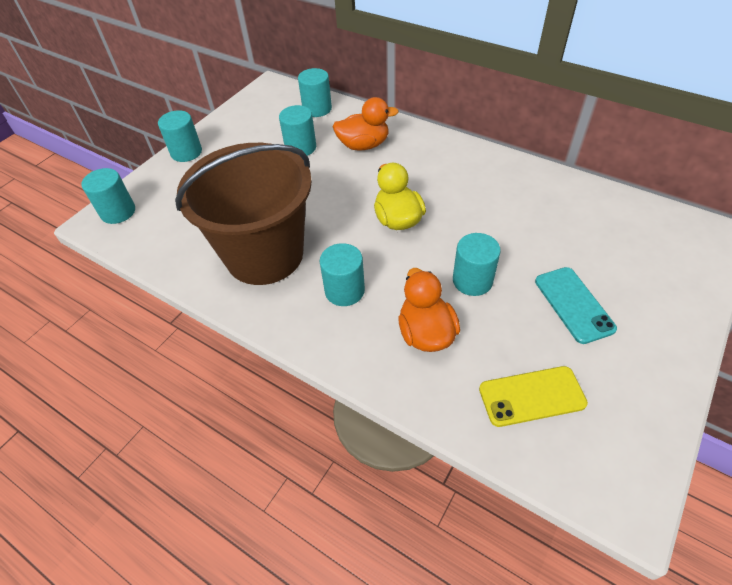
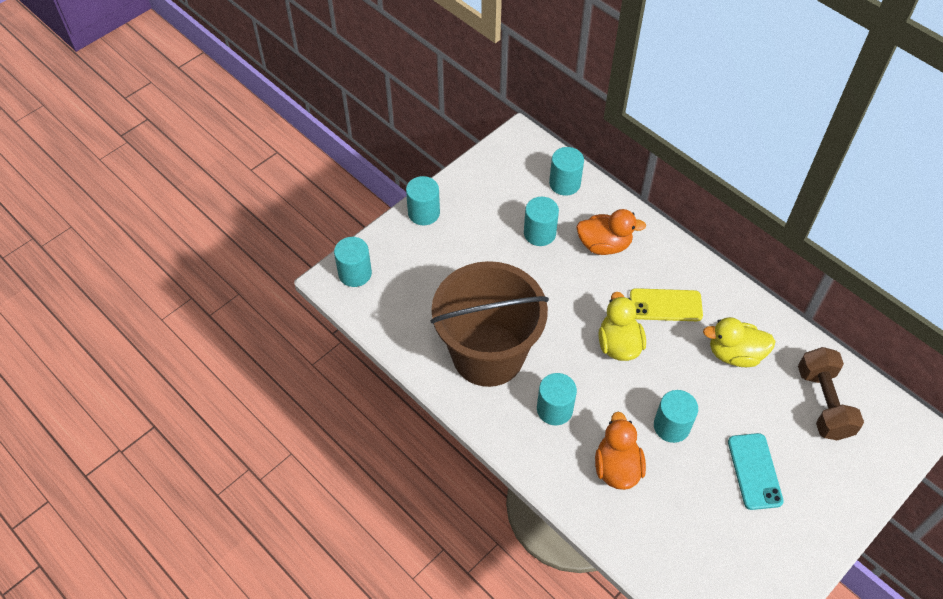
camera: 10 degrees right, 5 degrees up
yellow phone [479,366,588,427] -> yellow phone moved to [630,288,703,321]
none -> yellow duck [703,317,776,367]
none -> brown dumbbell [798,347,864,440]

